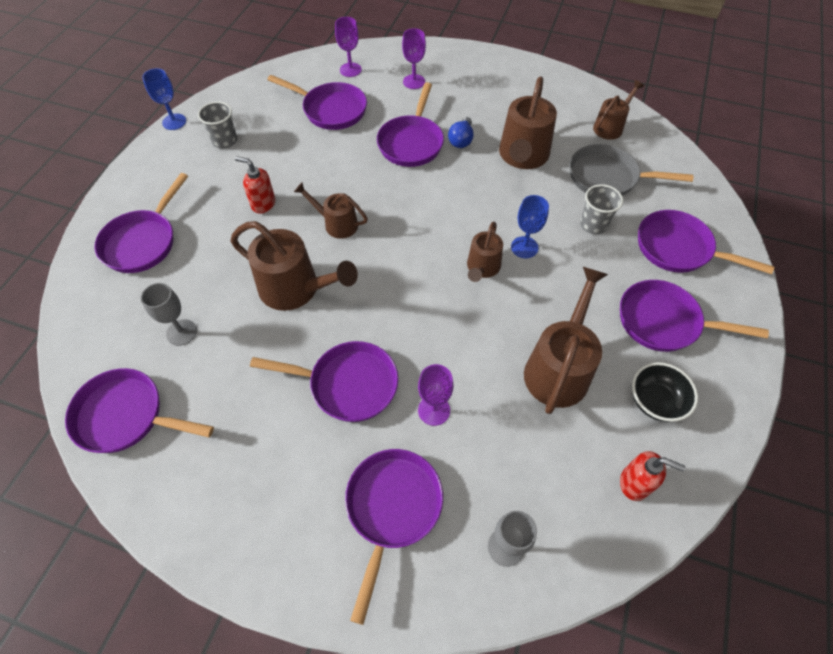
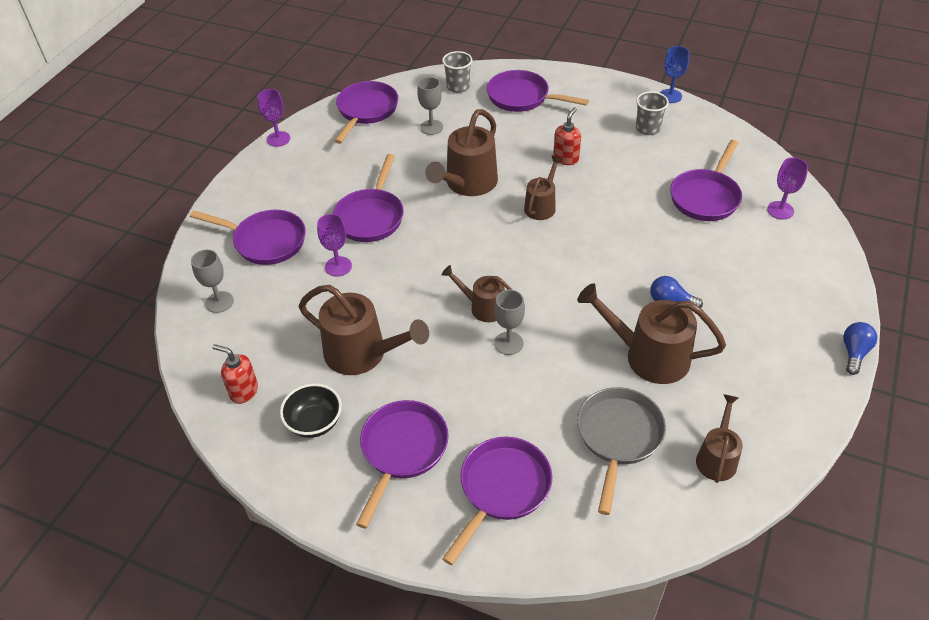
camera: 95 degrees right, 10 degrees down
purple pan [377,82,444,167] -> none
purple goblet [402,28,426,89] -> purple goblet moved to [258,89,290,147]
blue goblet [511,195,549,258] -> grey goblet [494,290,525,355]
grey cup [580,184,623,234] -> grey cup moved to [442,51,472,93]
brown watering can [593,80,644,140] -> brown watering can turned 120 degrees counterclockwise [696,394,743,483]
red soap dispenser [620,451,685,501] -> red soap dispenser turned 90 degrees clockwise [212,344,258,404]
none -> blue light bulb [843,322,877,375]

